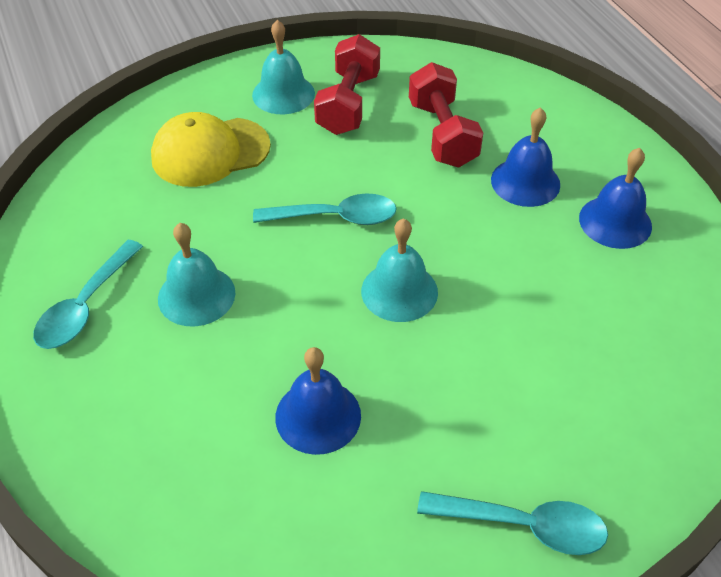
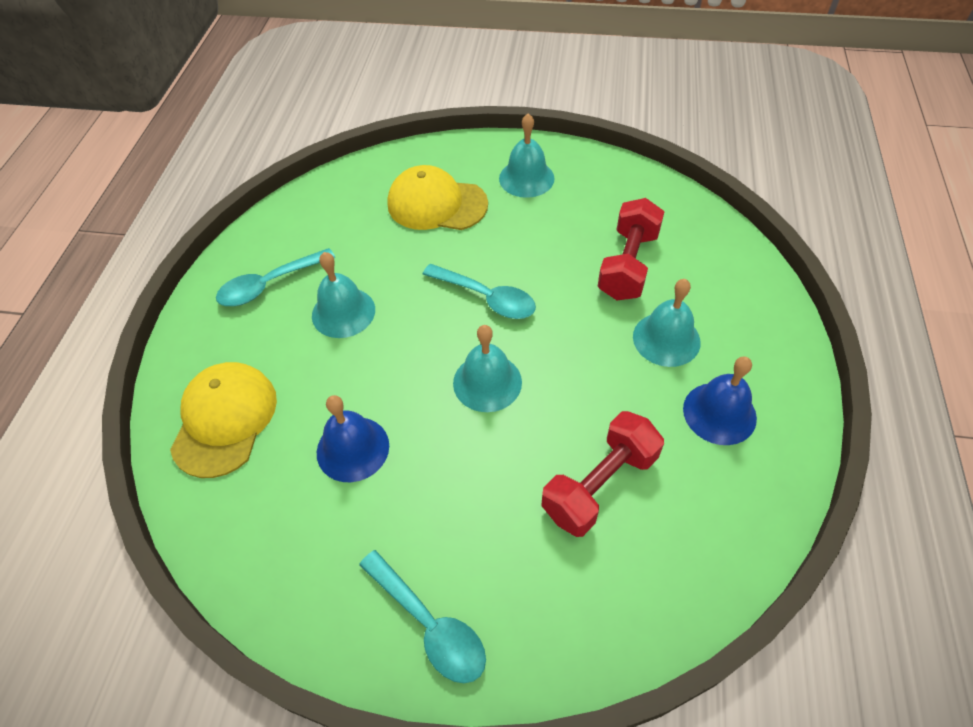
camera: 35 degrees right, 5 degrees up
red dumbbell [314,34,380,135] -> red dumbbell moved to [541,411,664,537]
blue bell [491,107,560,207] -> turquoise bell [633,279,701,367]
none -> yellow cap [170,362,277,478]

